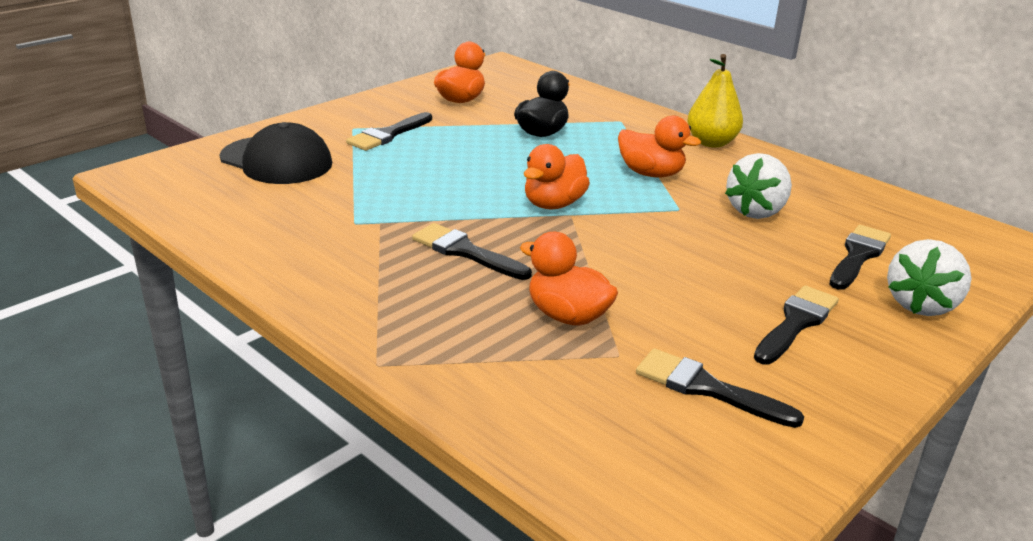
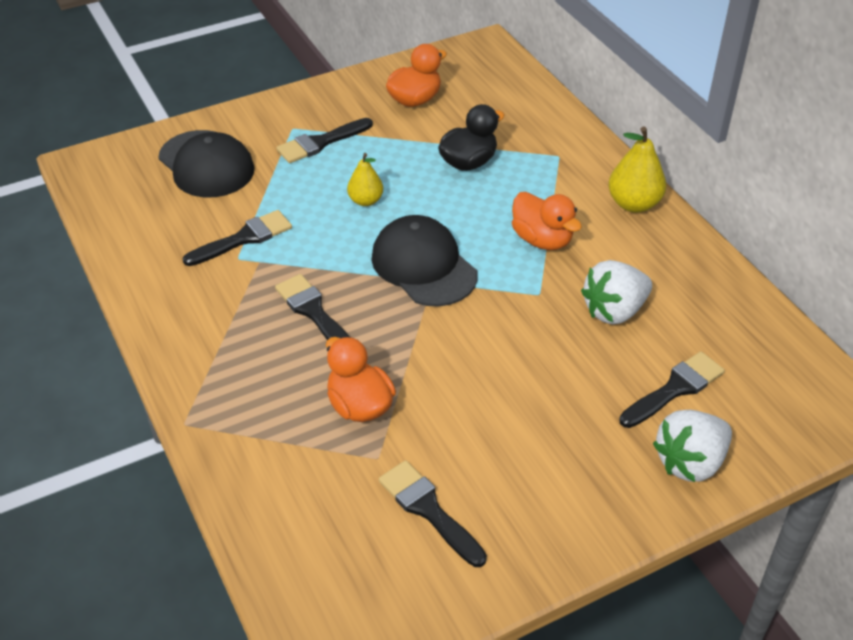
camera: 20 degrees right, 15 degrees up
orange duck [524,144,590,209] -> black cap [371,215,478,306]
black brush [754,286,839,364] -> black brush moved to [183,210,292,266]
none -> yellow pear [347,153,383,206]

